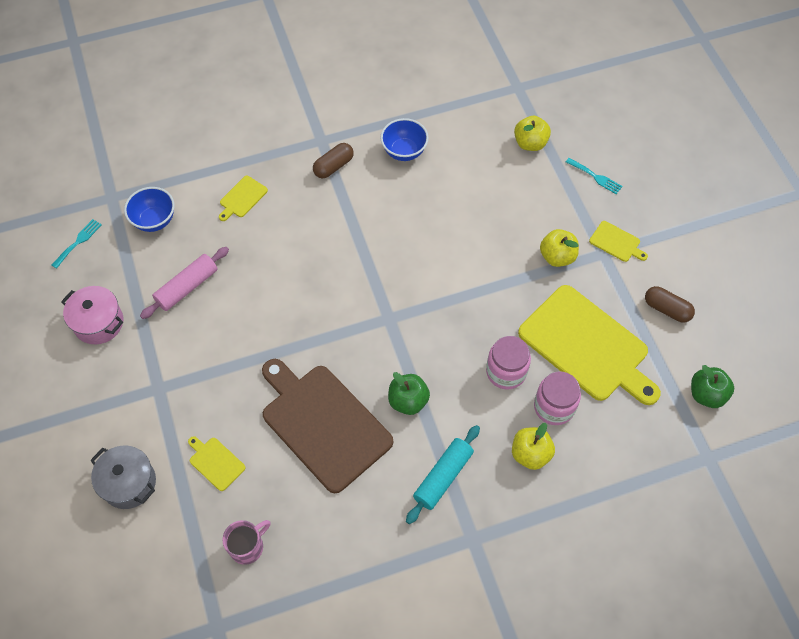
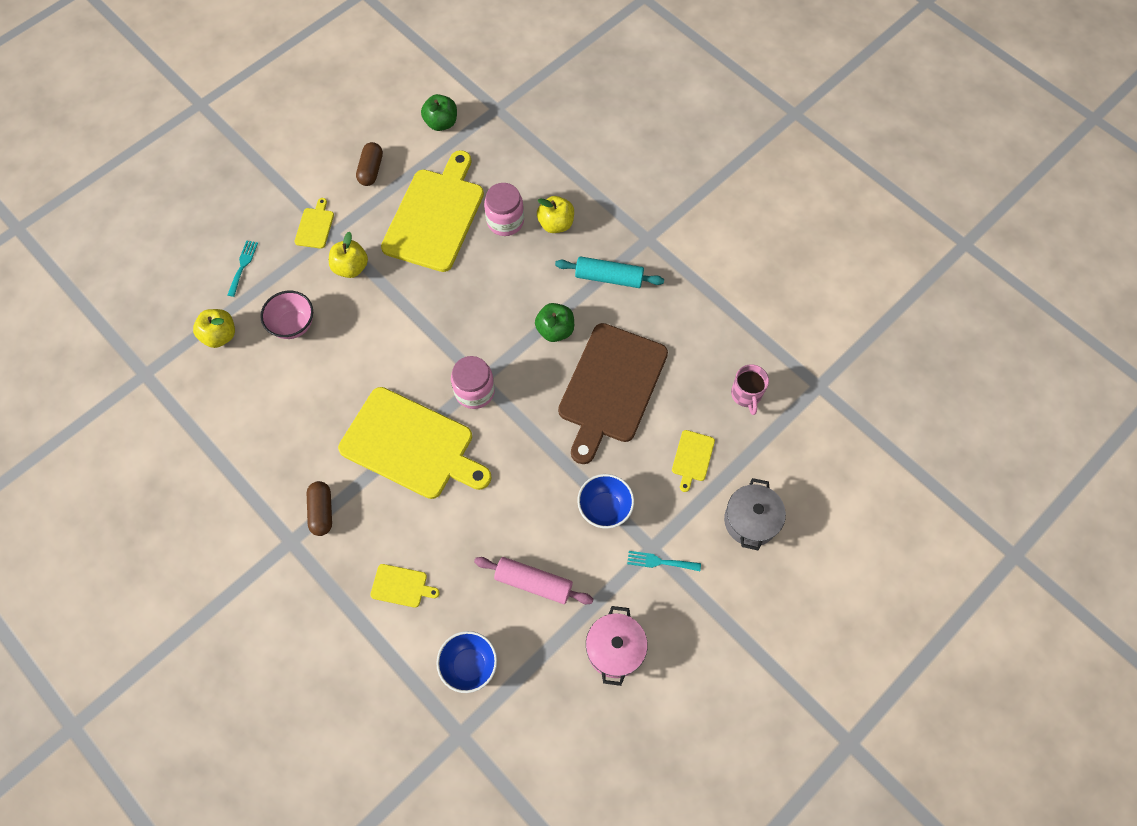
camera: 115 degrees left, 5 degrees up
turquoise fork [52,219,102,269] -> turquoise fork moved to [627,551,701,571]
pink mug [222,520,271,565] -> pink mug turned 120 degrees counterclockwise [731,365,769,415]
brown capsule [313,143,354,178] -> brown capsule turned 60 degrees clockwise [307,481,332,536]
blue bowl [381,118,429,161] -> blue bowl moved to [577,474,634,529]
pink jar [486,336,531,390] -> pink jar moved to [451,356,495,409]
none -> pink bowl [260,291,313,339]
none -> yellow cutting board [338,387,492,499]

